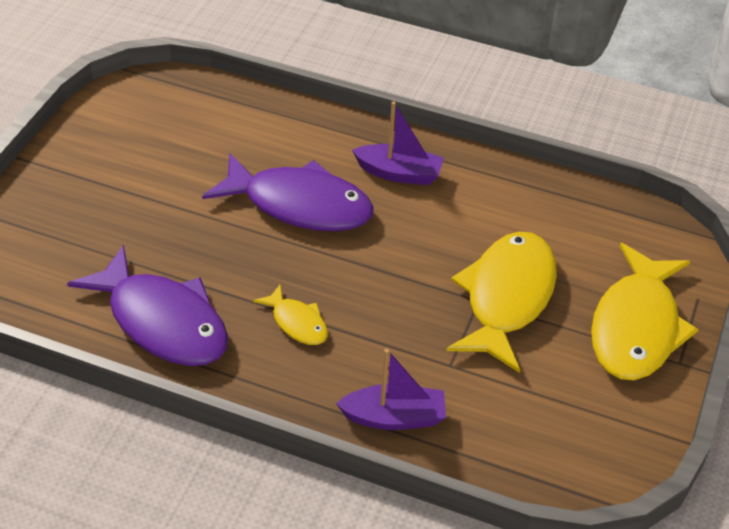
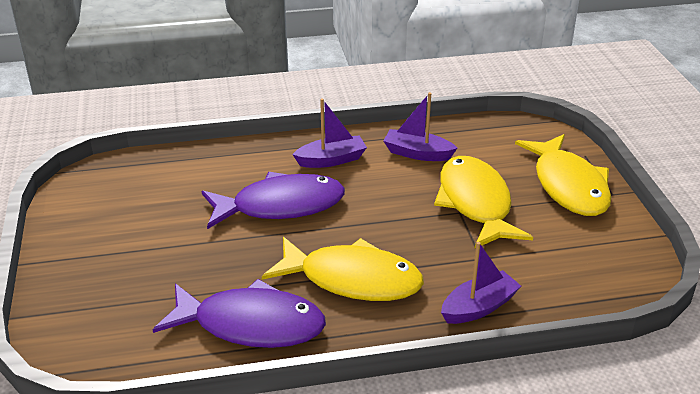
camera: 30 degrees left, 10 degrees down
yellow fish [253,283,328,345] -> yellow fish [262,237,424,301], size x2.07
none -> purple boat [383,92,457,161]

